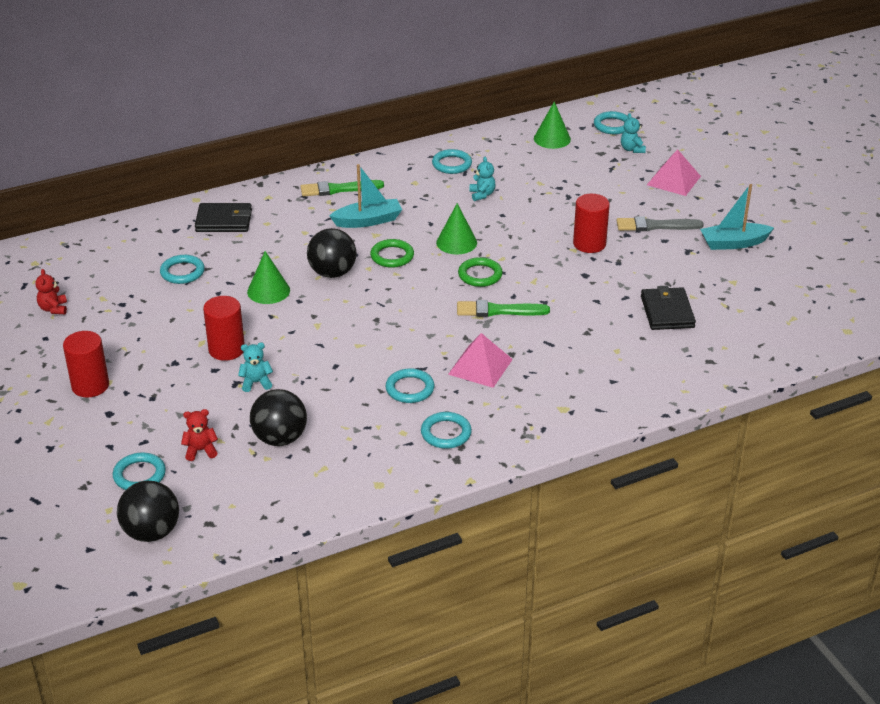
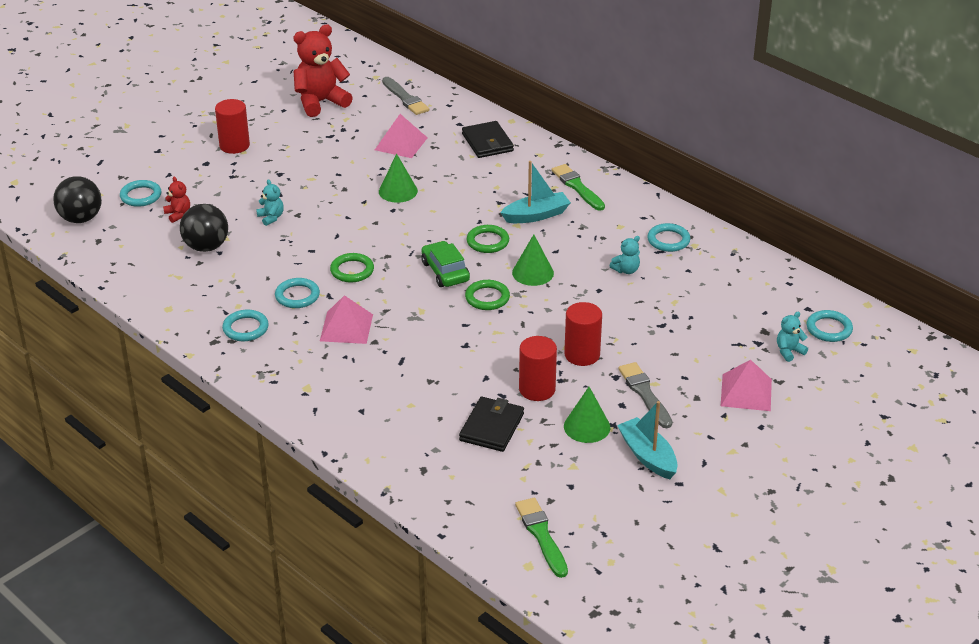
camera: 70 degrees right, 0 degrees up
red teddy bear [35,269,67,314] -> red teddy bear [294,24,353,117], size x2.19
turquoise ring [160,255,205,284] -> pink pyramid [375,114,428,158]
red cylinder [203,296,245,361] -> red cylinder moved to [519,336,557,401]
black ball [307,228,356,278] -> none
turquoise boat [329,164,402,228] -> turquoise boat turned 75 degrees counterclockwise [500,161,571,223]
green brush [457,300,550,317] -> green brush moved to [515,497,568,578]
green cone [534,102,571,149] -> green cone moved to [564,387,610,443]
black wallet [641,286,696,330] -> black wallet turned 45 degrees counterclockwise [459,397,524,452]
none -> green ring [330,253,374,282]
none -> grey brush [382,77,429,115]
none -> green car [421,241,470,287]

